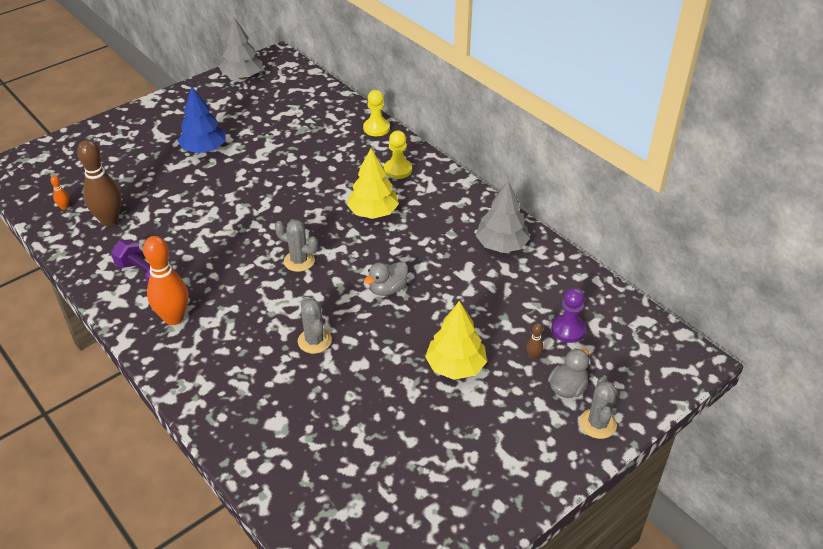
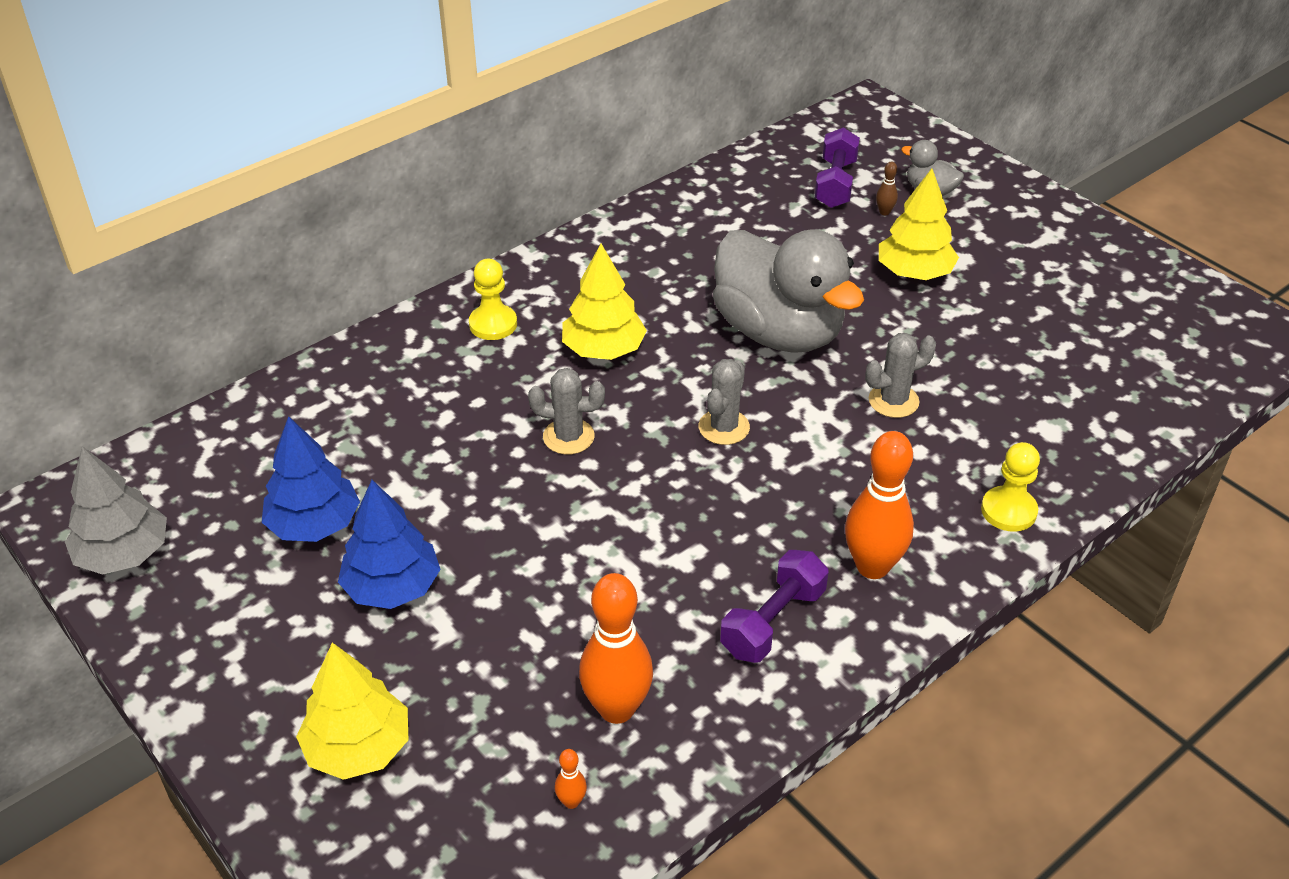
camera: 90 degrees left, 0 degrees up
brown bowling pin [77,140,121,226] -> orange bowling pin [579,573,653,724]
yellow pawn [363,90,390,136] -> yellow pawn moved to [981,442,1040,532]
grey duck [364,262,408,296] -> grey duck [713,230,864,353], size x2.33
grey tree [476,181,530,253] -> none
purple pawn [551,288,586,343] -> purple dumbbell [814,127,860,208]
grey cactus [579,377,617,439] -> grey cactus moved to [528,368,605,455]
none -> blue tree [262,416,360,542]
none -> yellow tree [296,642,408,780]

